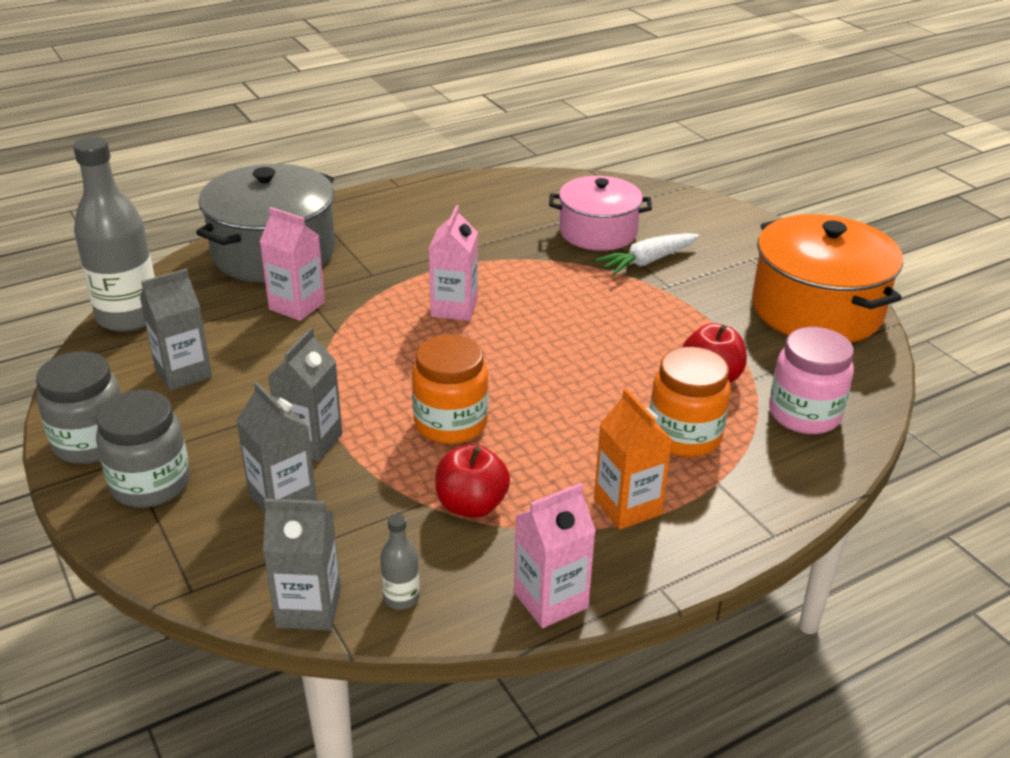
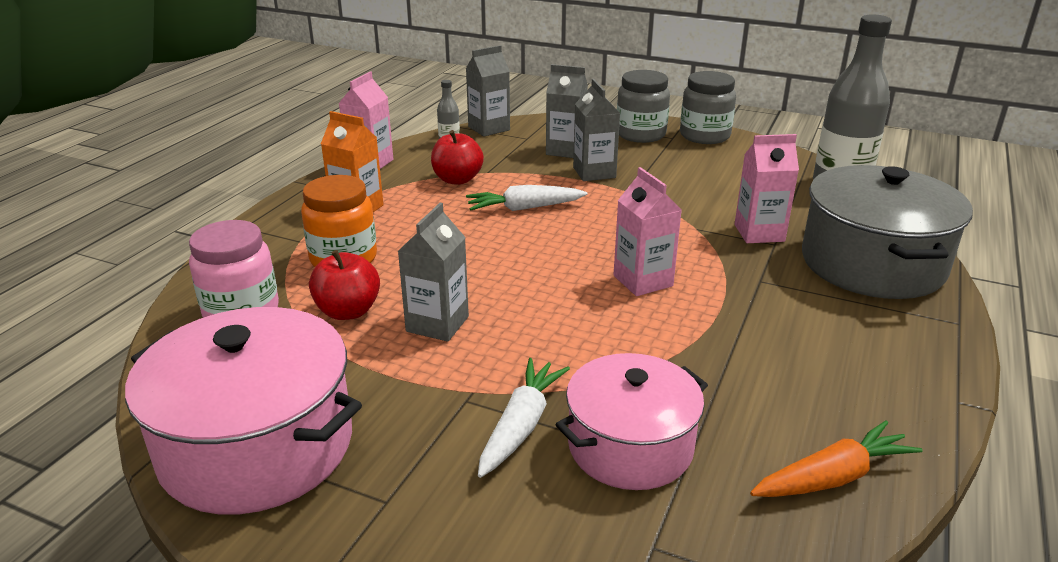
camera: 145 degrees right, 5 degrees down
grey carton [140,268,212,391] -> grey carton moved to [398,203,469,342]
orange jar [412,335,488,444] -> white carrot [466,185,587,211]
orange pot [752,214,903,343] -> pink pot [125,307,362,515]
none -> orange carrot [750,420,923,497]

